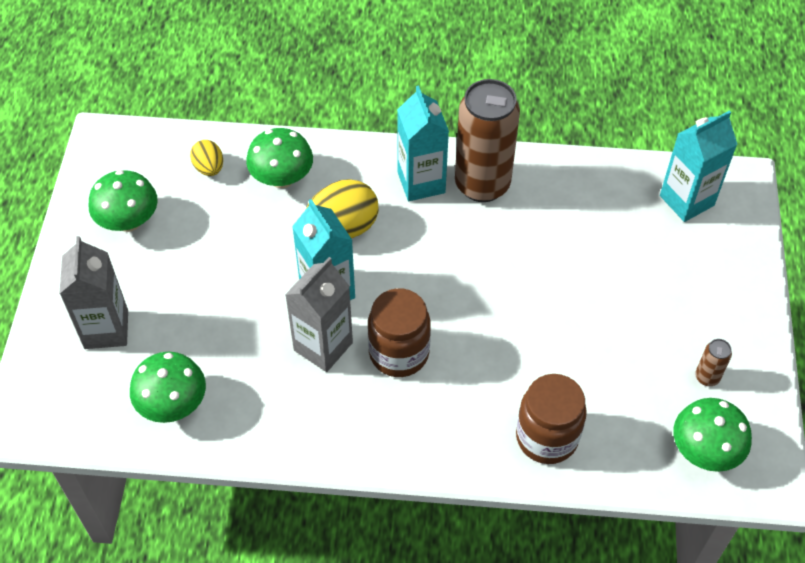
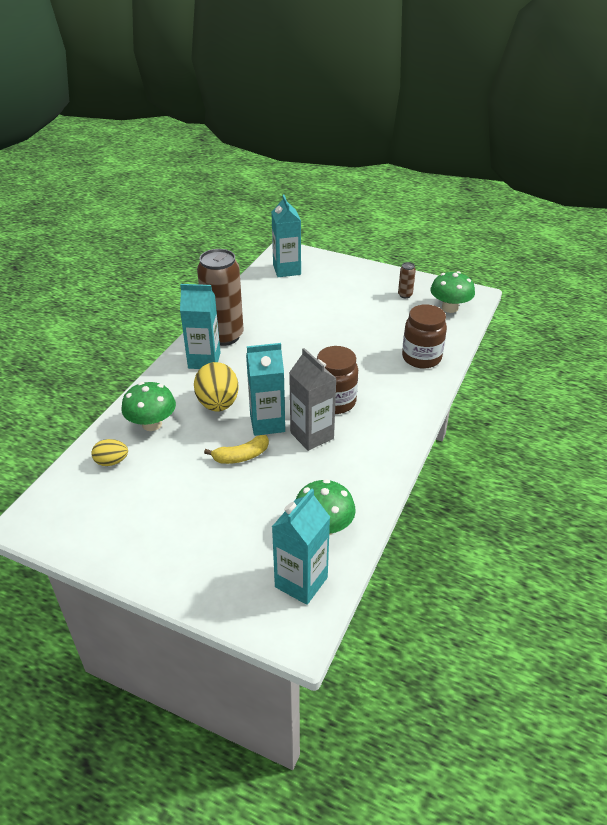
camera: 70 degrees left, 15 degrees down
grey carton [59,236,128,349] -> none
green mushroom [89,170,158,232] -> none
none -> yellow banana [204,435,269,464]
none -> turquoise carton [272,488,330,605]

